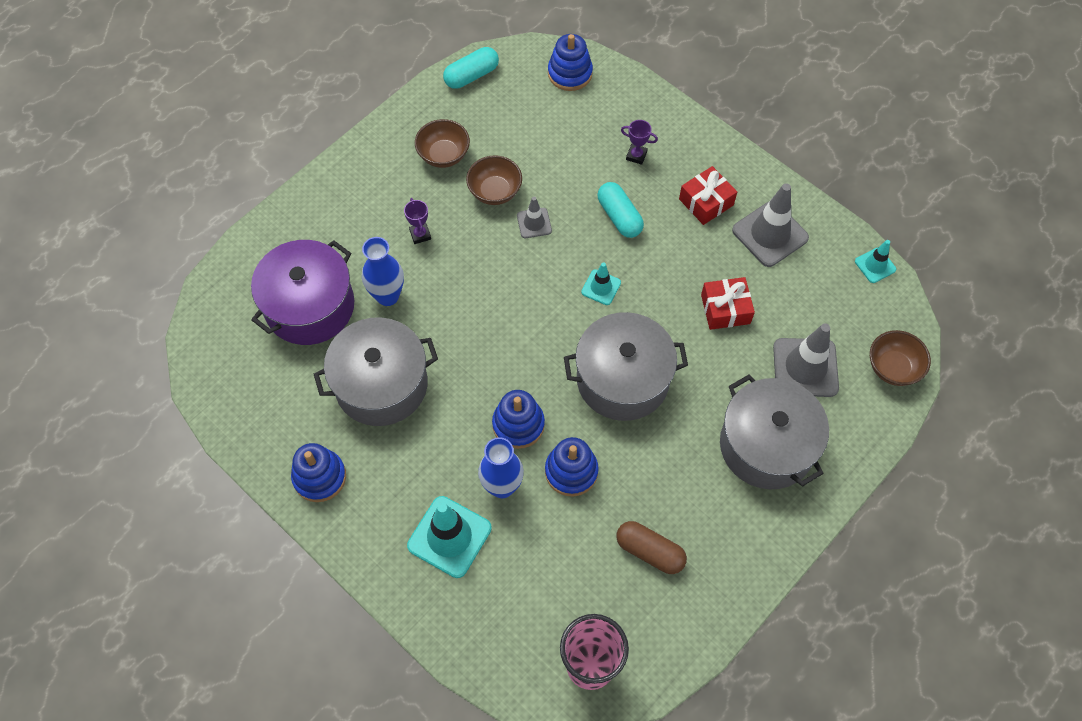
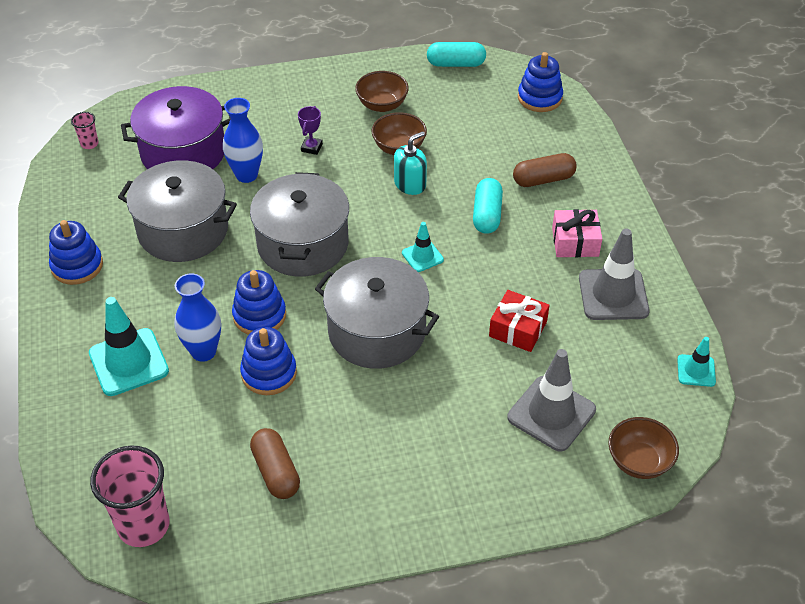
camera: 35 degrees right, 15 degrees down
grey traffic cone [517,197,552,238] -> turquoise soap dispenser [394,131,427,195]
purple trophy [621,120,658,165] -> brown capsule [513,153,577,187]
red gift [679,166,737,225] -> pink gift [552,209,602,257]
grey pot [720,375,829,489] -> grey pot moved to [250,172,349,277]
none -> pink cup [71,112,98,149]

